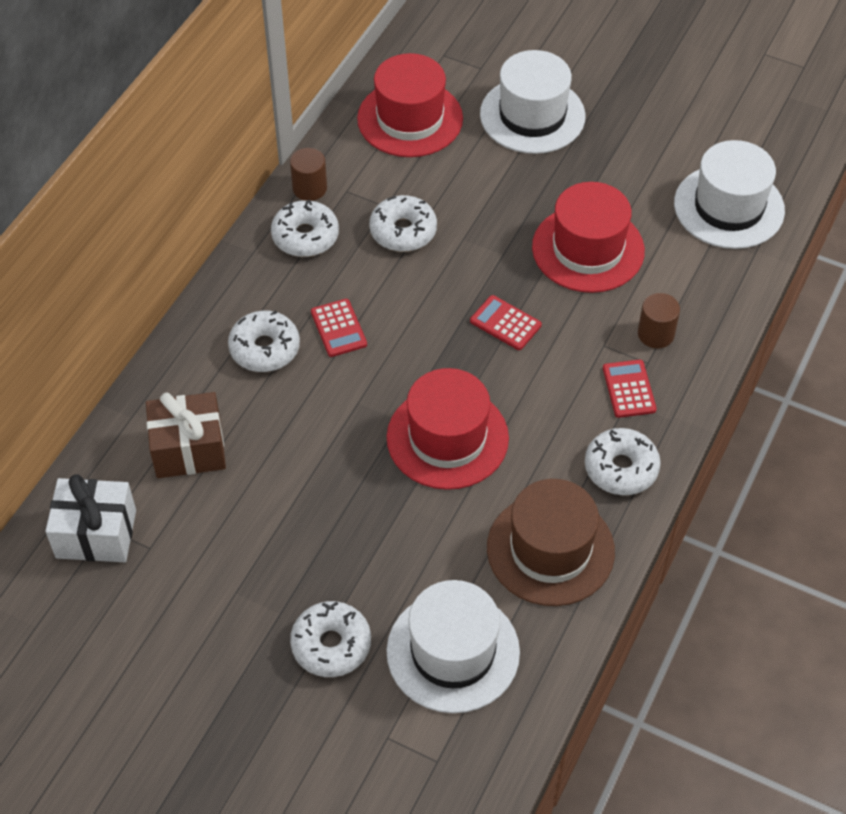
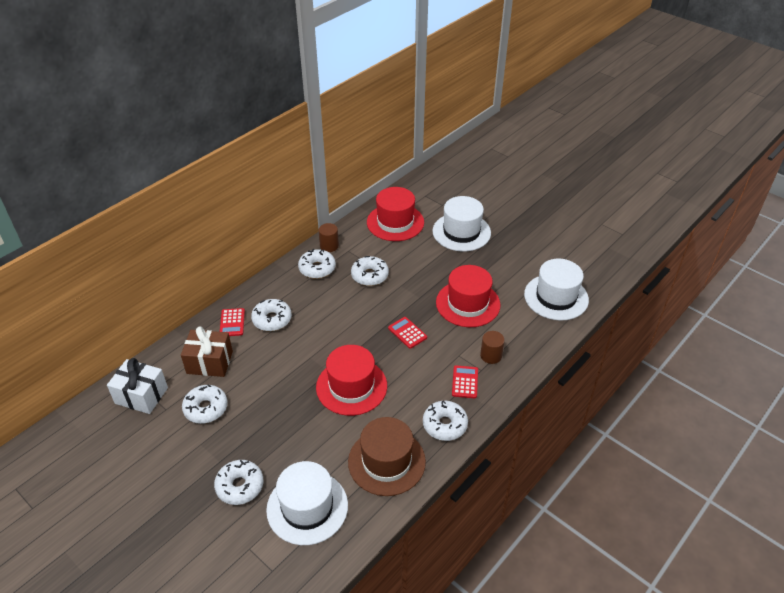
camera: 15 degrees right, 10 degrees down
red calculator [311,299,367,357] -> red calculator moved to [220,308,245,336]
none -> white donut [182,384,228,424]

